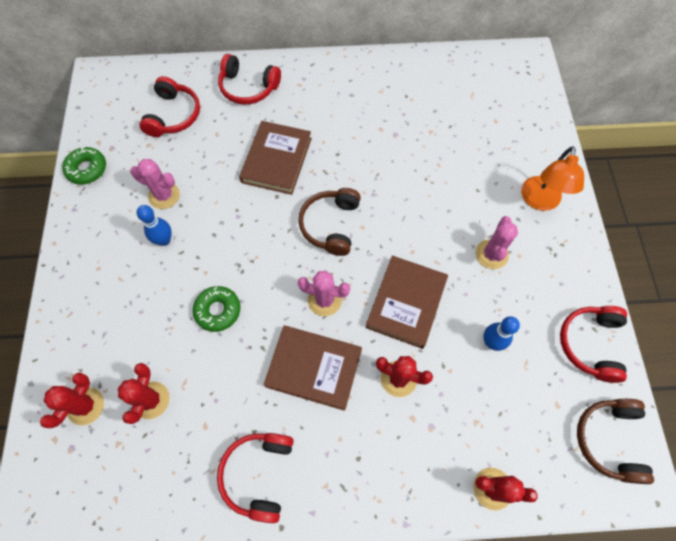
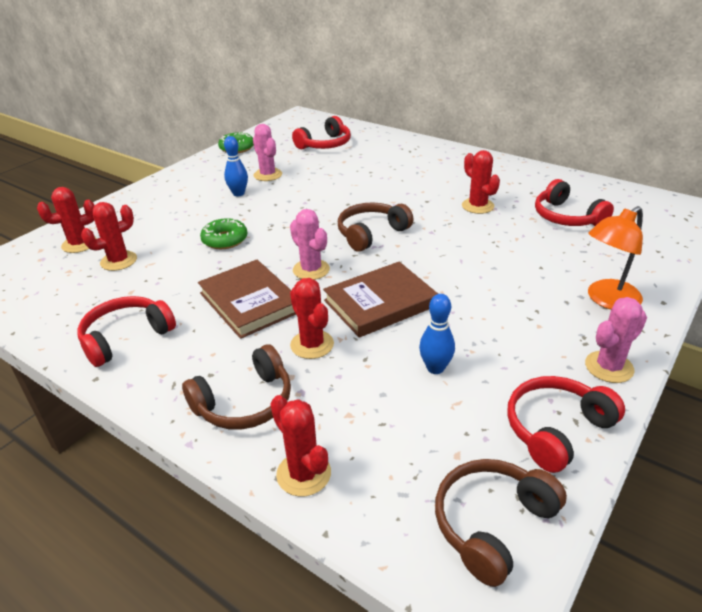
camera: 40 degrees right, 30 degrees down
red headphones [218,54,281,104] -> red headphones moved to [535,179,614,226]
brown book [239,121,312,195] -> none
pink cactus [476,216,518,269] -> pink cactus moved to [585,297,647,383]
none -> brown headphones [182,344,291,430]
none -> red cactus [462,150,500,214]

